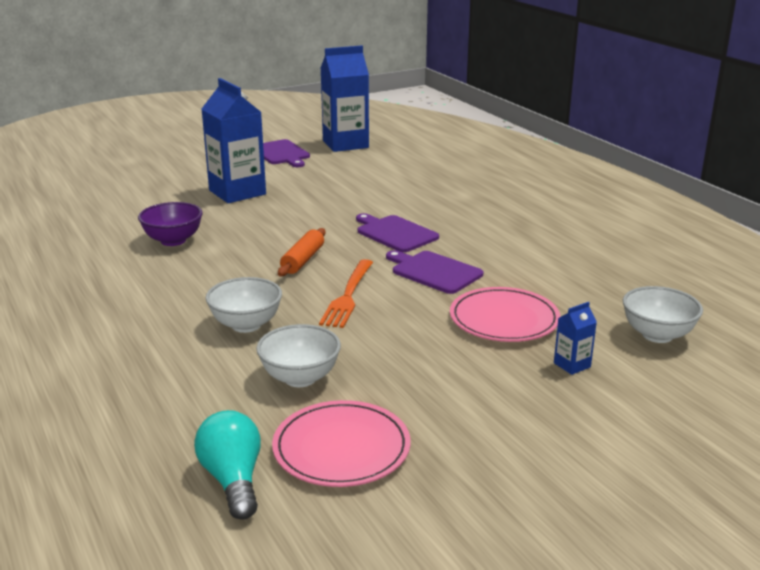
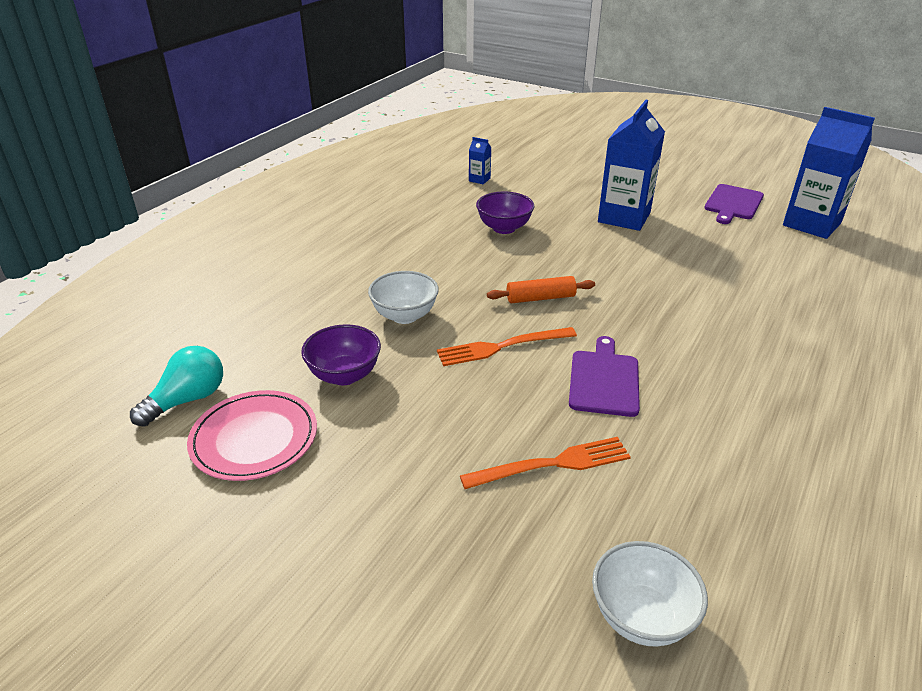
camera: 60 degrees right, 10 degrees up
white bowl [256,324,341,387] -> purple bowl [301,324,381,385]
purple cutting board [356,213,439,252] -> none
pink plate [450,287,560,342] -> orange fork [460,437,631,489]
blue carton [554,302,597,375] -> blue carton moved to [469,137,491,184]

